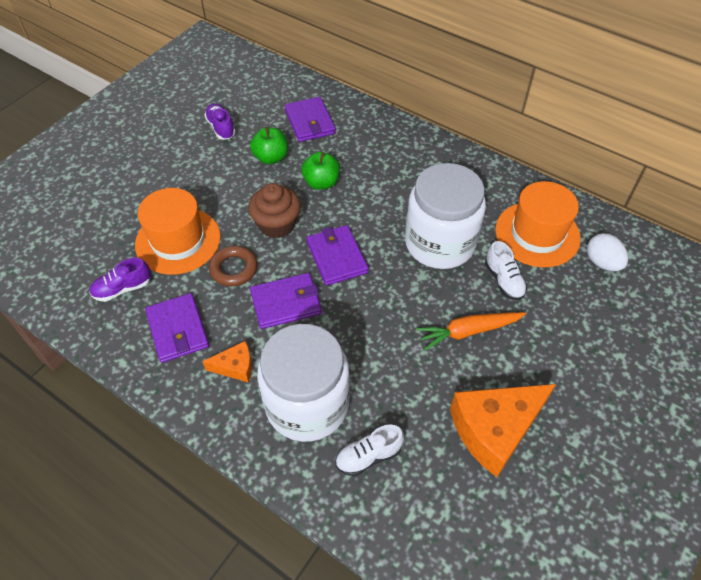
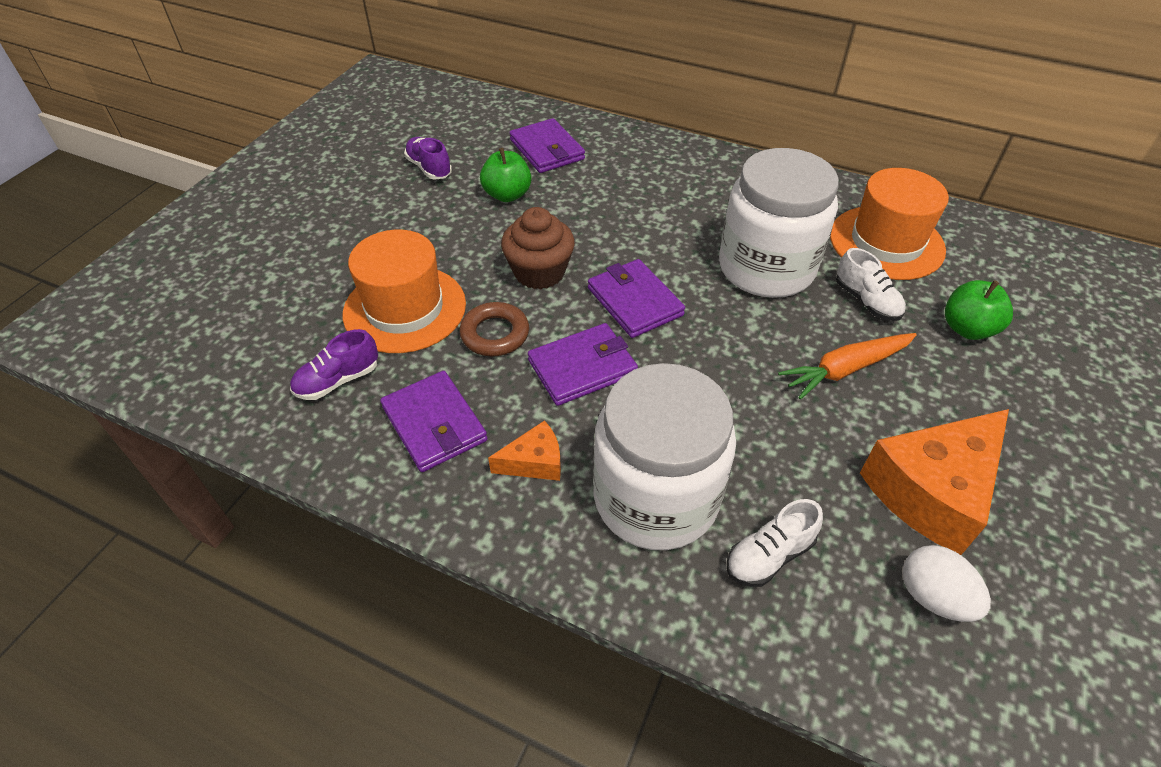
camera: 10 degrees left, 5 degrees down
green apple [301,152,340,190] -> green apple moved to [945,280,1013,340]
white egg [587,233,628,271] -> white egg moved to [902,545,991,622]

